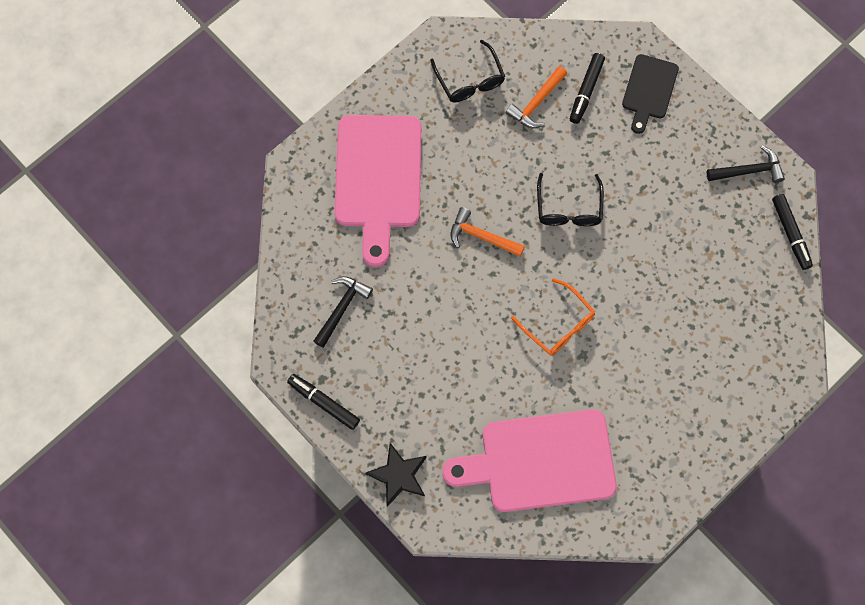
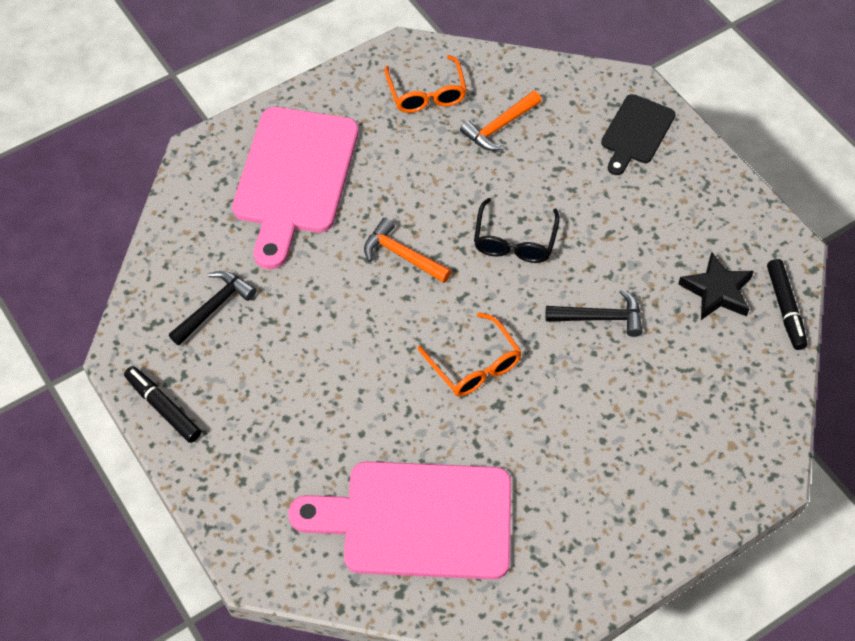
camera: 10 degrees right, 15 degrees down
black star [365,443,427,507] -> black star moved to [678,252,754,320]
black glasses [430,40,505,102] -> orange glasses [385,55,467,113]
black marker [570,53,605,124] -> none
black hammer [707,145,785,183] -> black hammer moved to [545,289,643,337]

